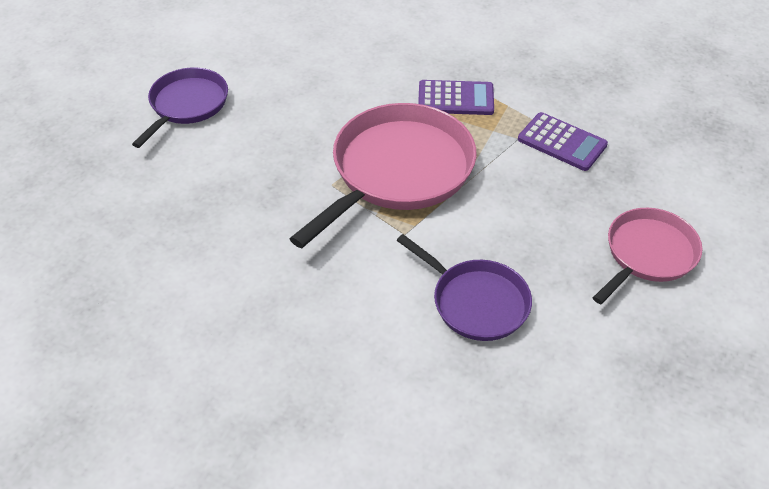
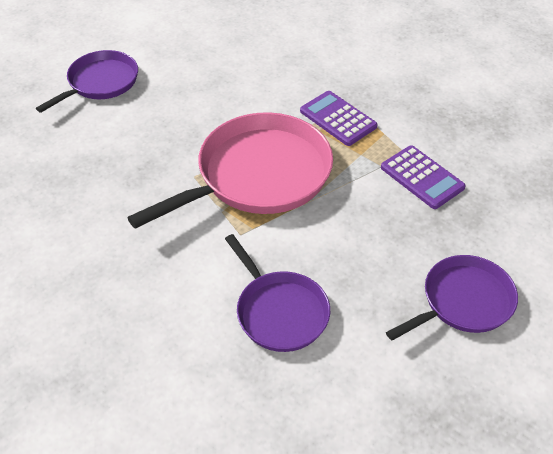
camera: 15 degrees right, 0 degrees up
purple calculator [418,80,494,115] -> purple calculator turned 150 degrees counterclockwise [300,91,378,146]
pink pan [593,208,702,304] -> purple pan [386,255,518,340]

